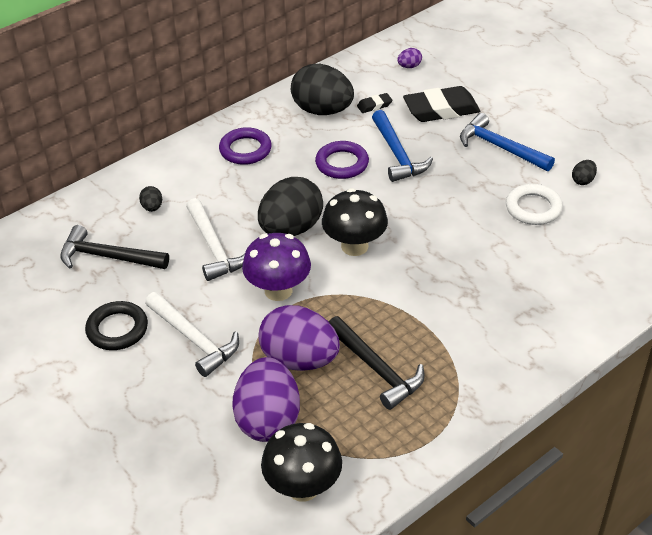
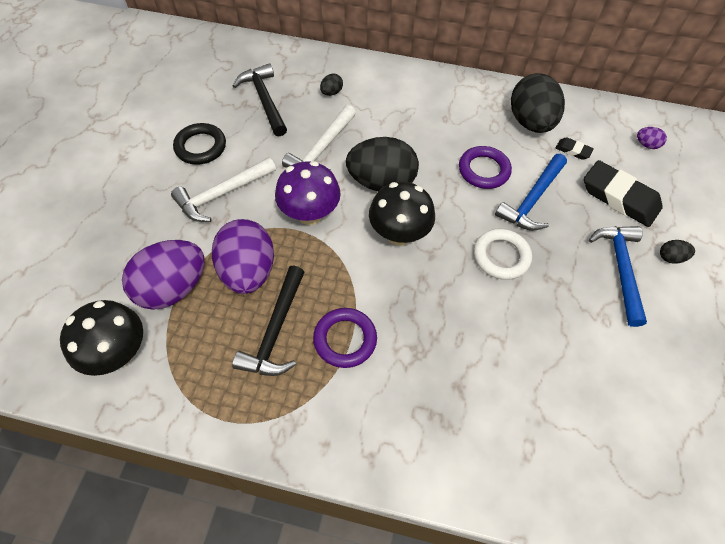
camera: 50 degrees right, 15 degrees up
white hammer [145,292,239,377] -> white hammer turned 45 degrees clockwise [171,157,276,222]
purple ring [219,127,272,165] -> purple ring moved to [313,308,377,368]
white ring [506,184,563,225] -> white ring moved to [474,229,532,280]
black egg [572,160,597,185] -> black egg moved to [660,240,695,264]

